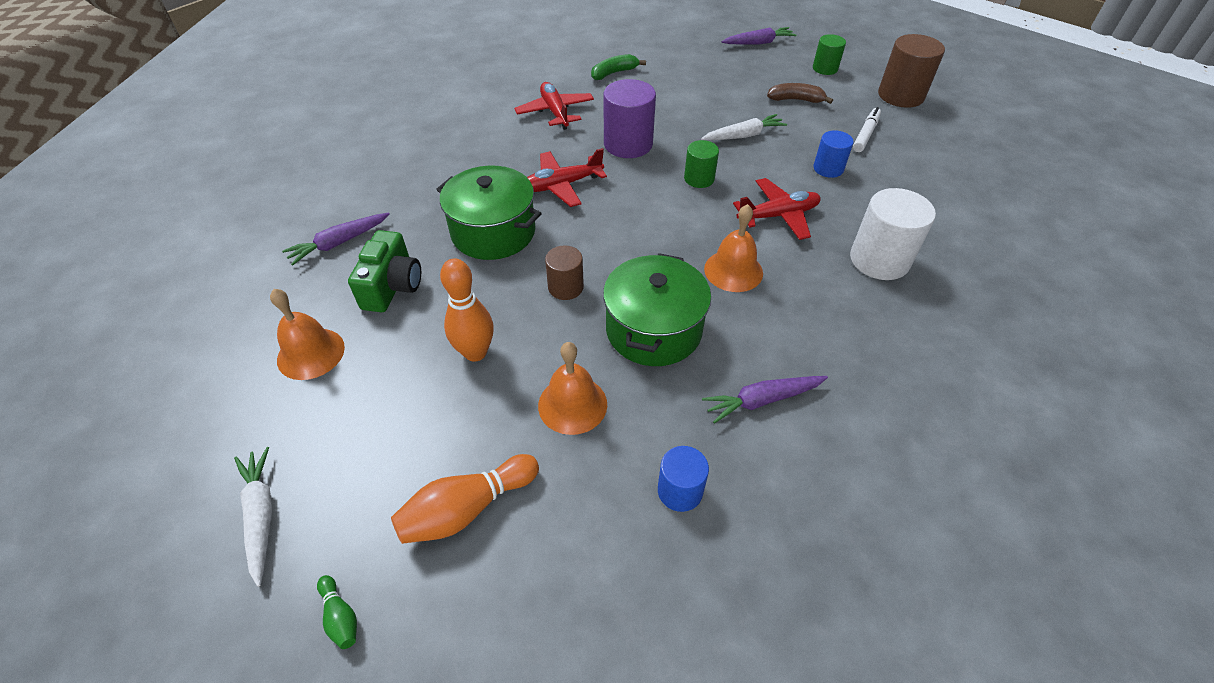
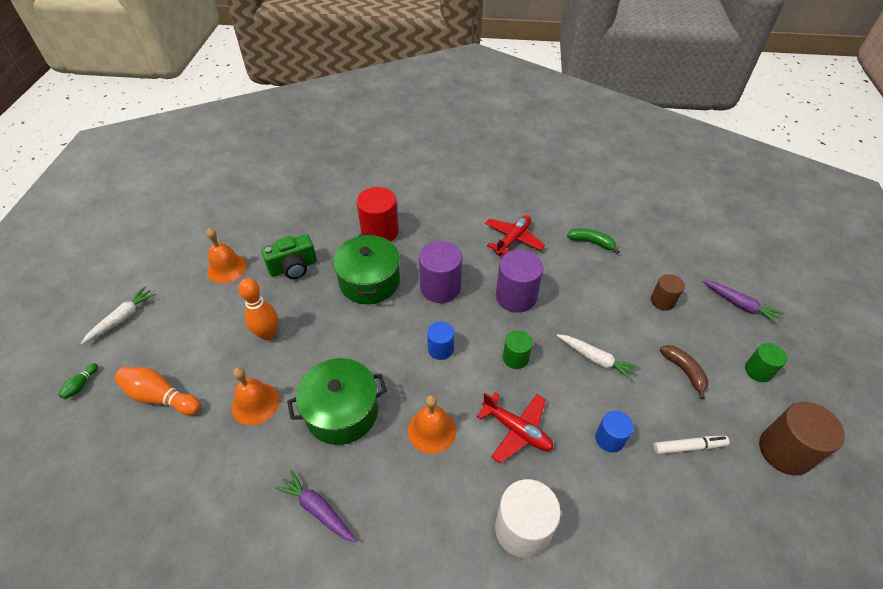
camera: 55 degrees right, 0 degrees up
purple carrot [282,213,389,266] -> none
red plane [527,148,607,207] -> purple cylinder [419,241,462,303]
brown cylinder [545,245,584,300] -> brown cylinder moved to [651,274,685,311]
blue cylinder [658,446,709,512] -> blue cylinder moved to [427,321,454,360]
none -> red cylinder [356,187,399,242]

